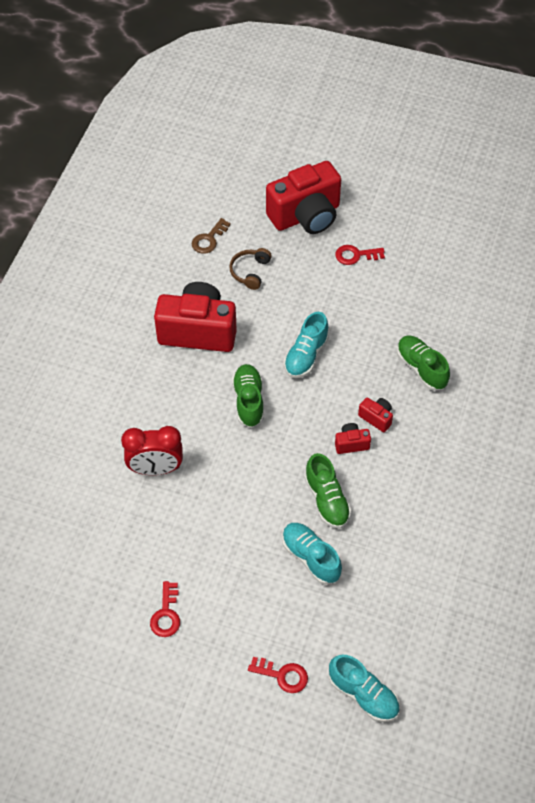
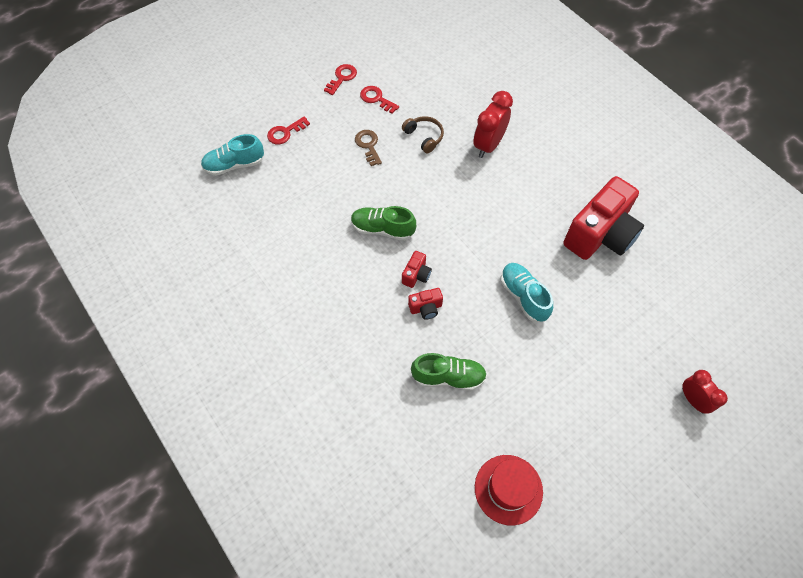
camera: 125 degrees right, 5 degrees up
brown key [192,218,231,254] -> brown key moved to [355,130,382,166]
brown headphones [229,248,272,290] -> brown headphones moved to [402,116,444,153]
green shoe [232,364,264,428] -> none
red camera [266,161,341,234] -> red clock [682,370,728,414]
turquoise shoe [282,523,342,585] -> none
red key [335,245,385,265] -> red key moved to [324,64,357,95]
none -> red hat [475,455,543,525]

